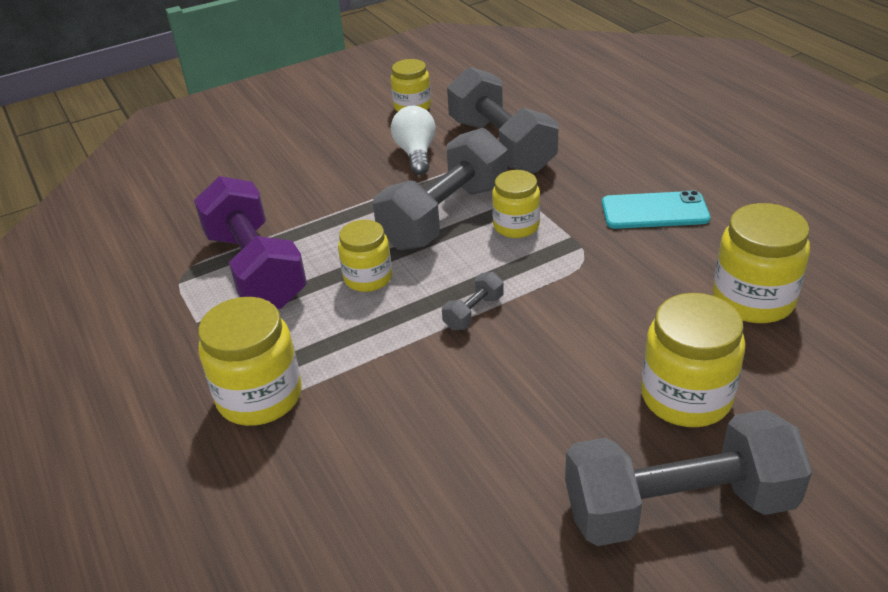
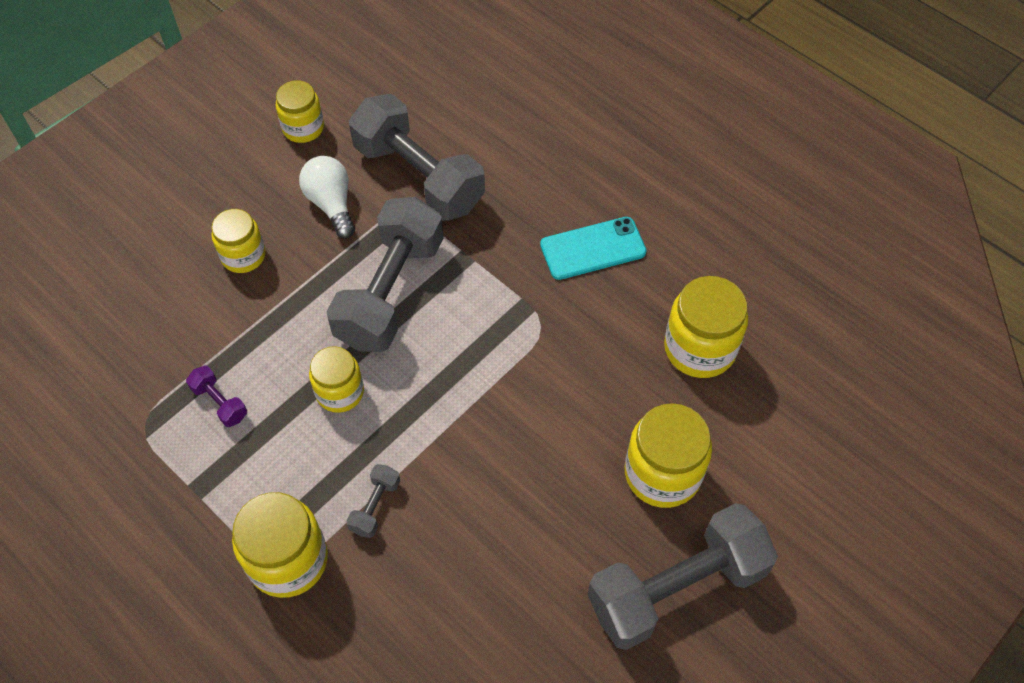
camera: 20 degrees left, 20 degrees up
purple dumbbell [194,176,307,309] -> purple dumbbell [186,366,247,427], size x0.41
grey dumbbell [442,272,504,330] -> grey dumbbell moved to [346,464,400,538]
yellow jar [492,170,540,238] -> yellow jar moved to [211,209,266,273]

